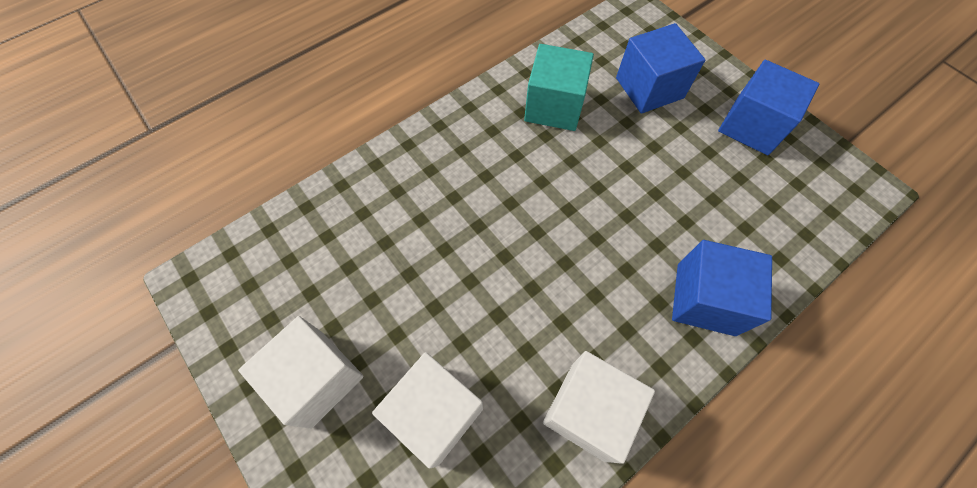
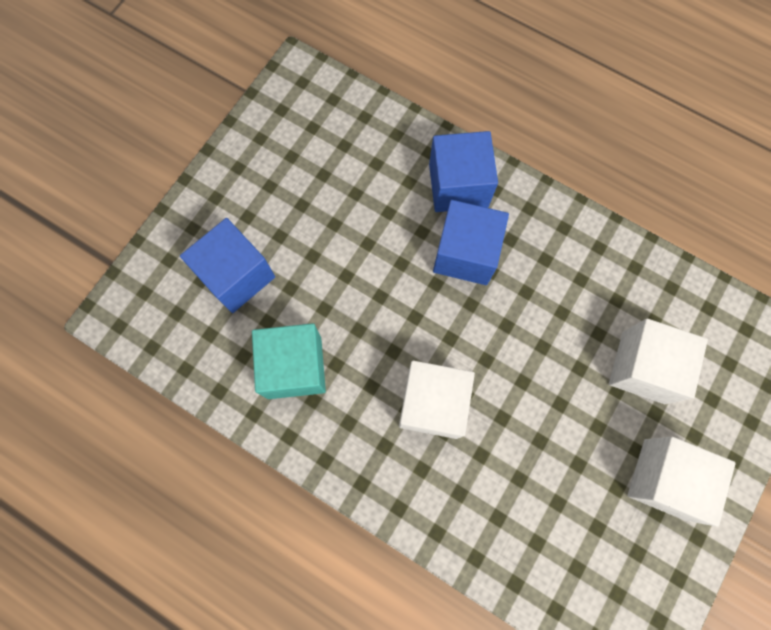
camera: 110 degrees left, 10 degrees up
white cube [543,351,655,464] -> white cube moved to [399,360,475,439]
blue cube [718,60,820,155] -> blue cube moved to [433,200,509,285]

